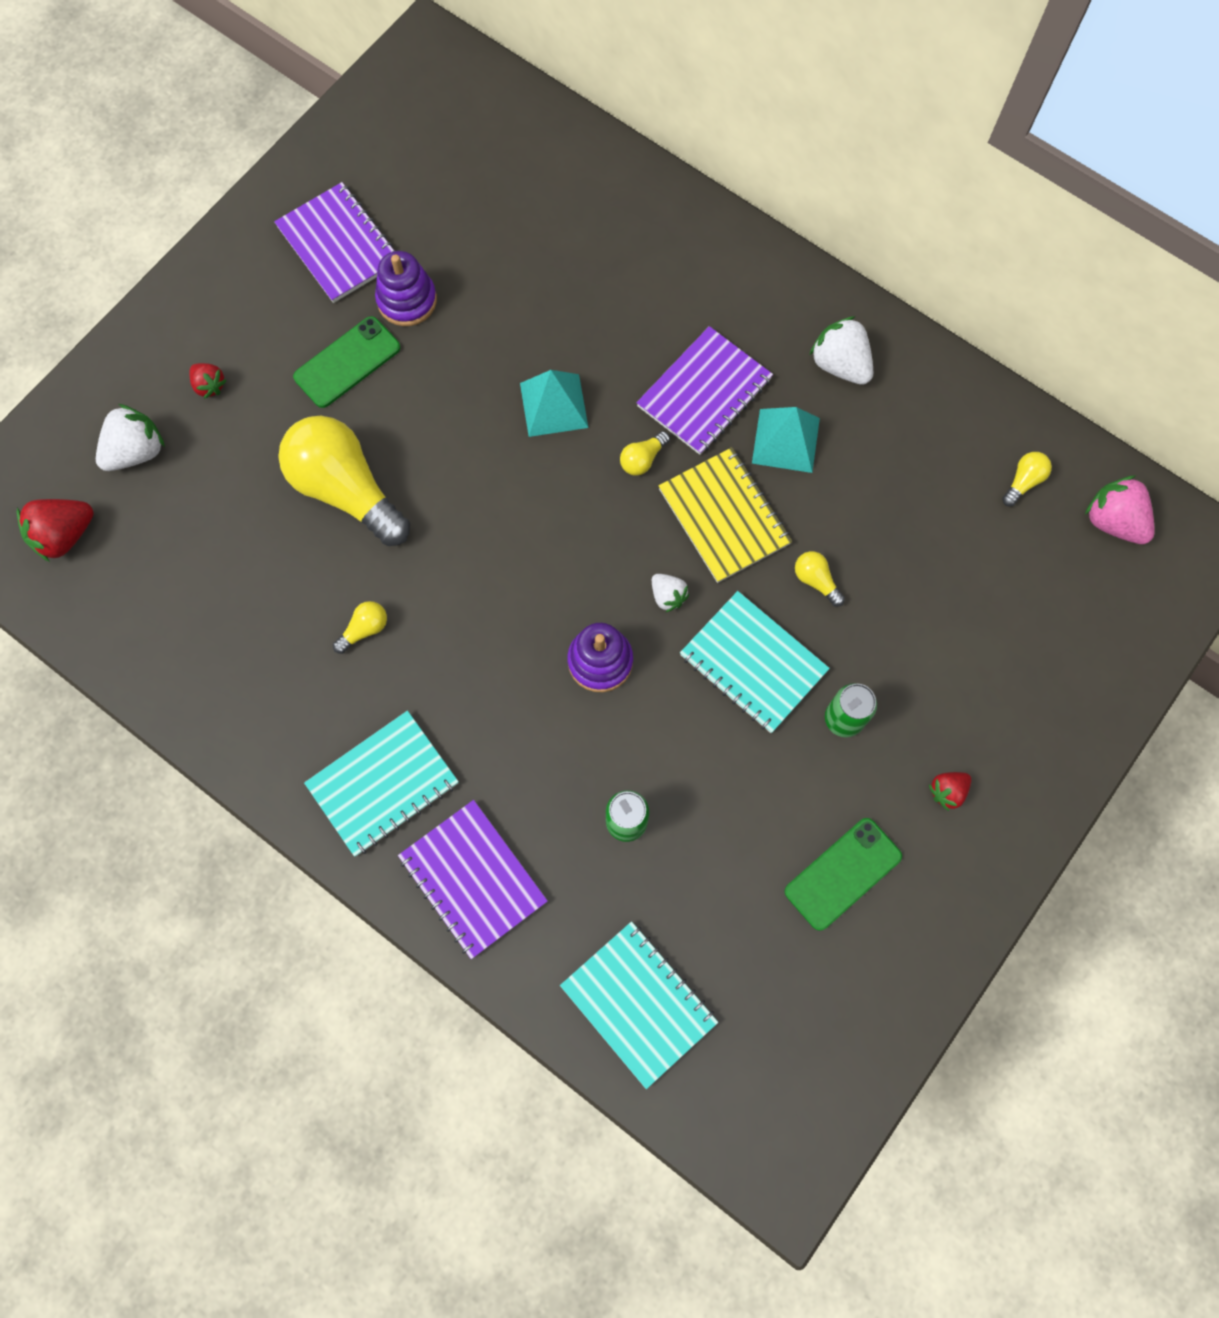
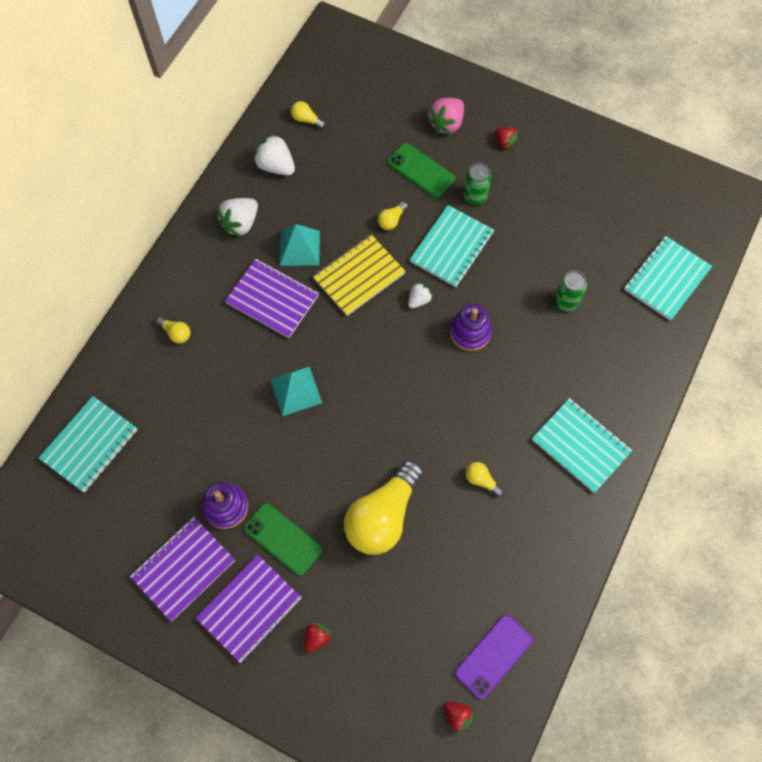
camera: 100 degrees left, 5 degrees down
red strawberry [16,499,94,562] -> red strawberry [444,702,474,733], size x0.59
white strawberry [96,404,165,471] -> white strawberry moved to [254,134,295,175]
purple notebook [398,800,548,959] -> purple notebook moved to [196,555,302,663]
yellow light bulb [620,431,670,476] -> yellow light bulb moved to [156,317,190,344]
green phone [785,818,902,931] -> green phone moved to [388,143,455,198]
pink strawberry [1085,475,1155,544] -> pink strawberry moved to [427,98,464,135]
none -> turquoise notebook [39,396,138,492]
none -> purple phone [455,615,532,699]

